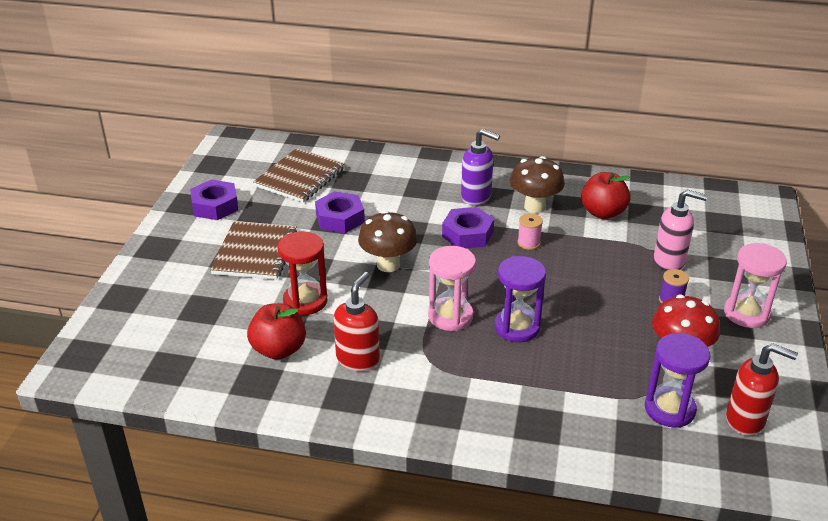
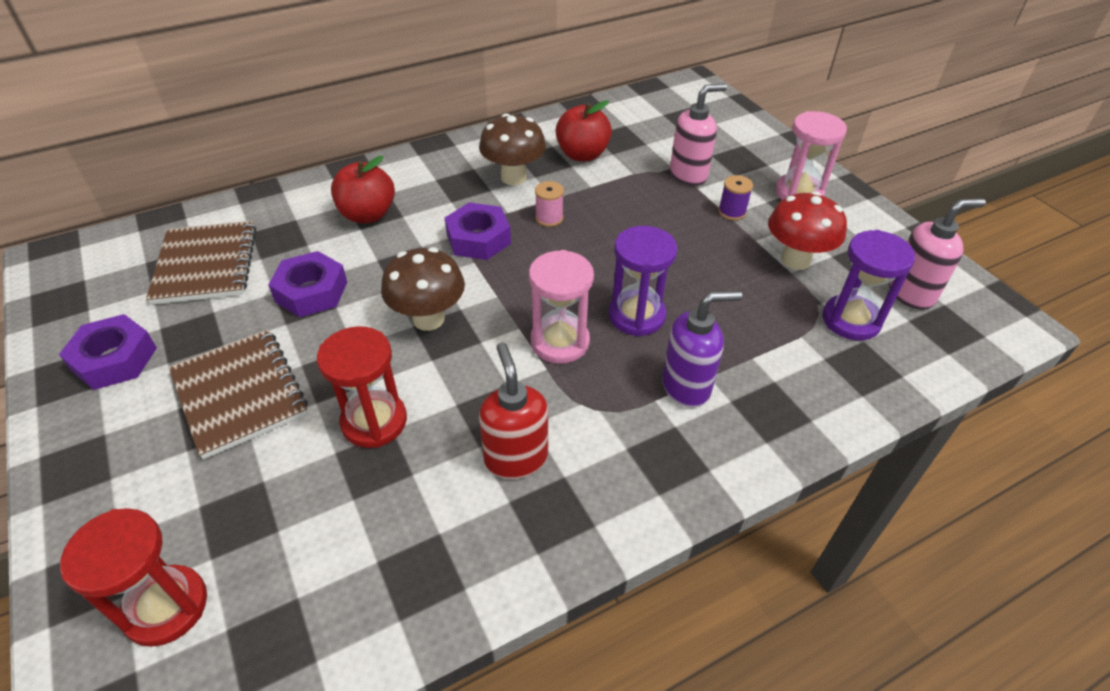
camera: 40 degrees left, 10 degrees up
red apple [247,303,306,360] -> red apple moved to [331,156,395,223]
purple soap dispenser [461,129,500,205] -> purple soap dispenser moved to [662,291,742,408]
red soap dispenser [726,343,798,436] -> pink soap dispenser [889,198,986,310]
none -> red hourglass [60,508,207,647]

